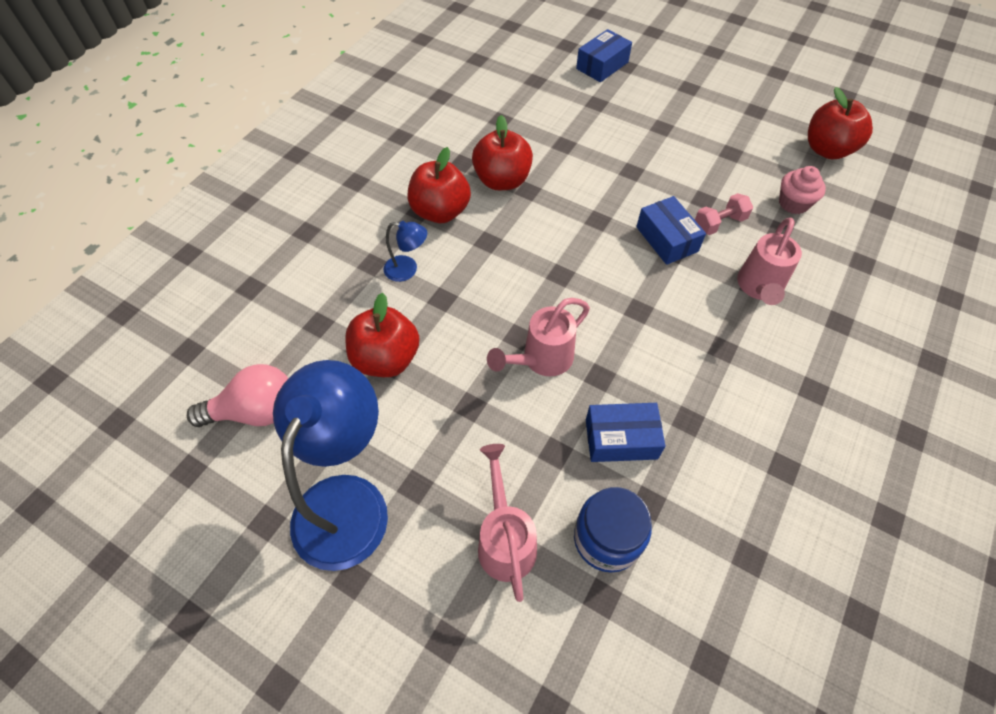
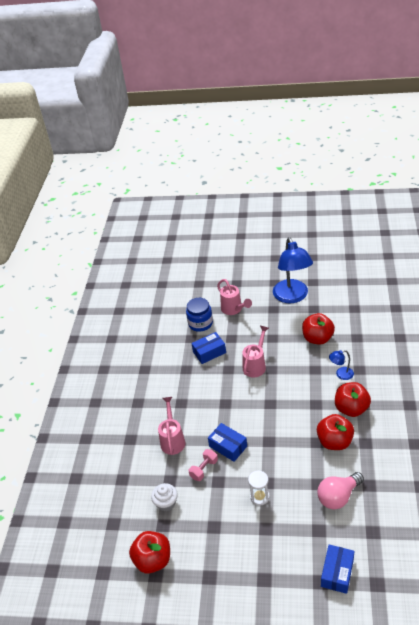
camera: 160 degrees right, 15 degrees down
pink light bulb [187,364,288,427] -> pink light bulb moved to [317,472,364,509]
pink cupcake [779,166,826,214] -> white cupcake [151,483,178,511]
none -> white hourglass [248,471,270,506]

